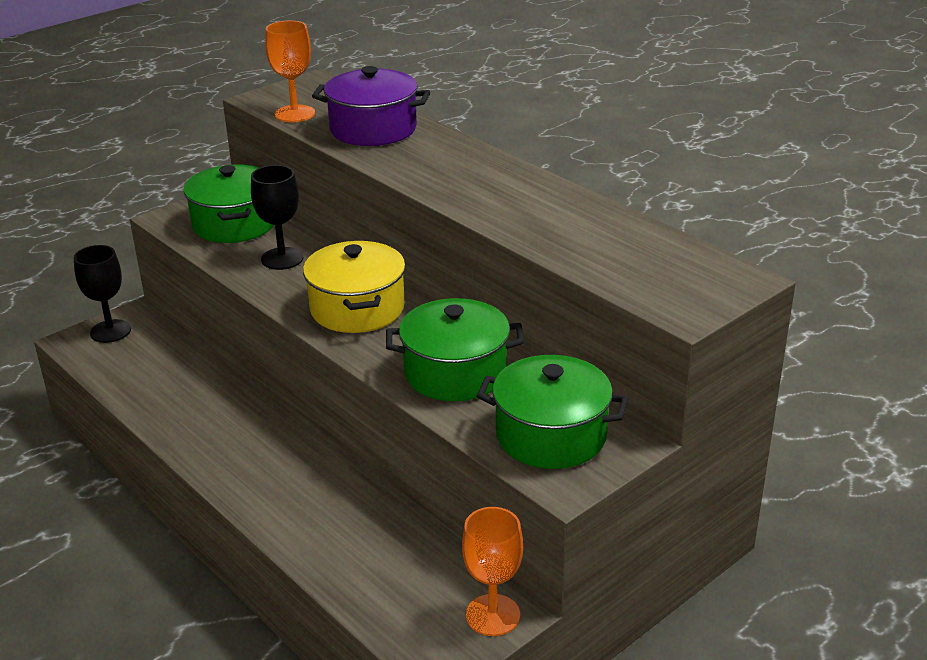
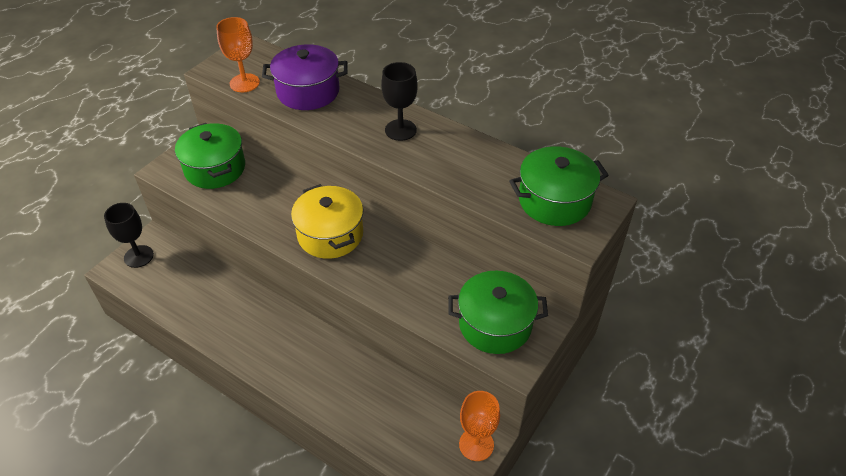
camera: 15 degrees left, 15 degrees up
black goblet [251,165,304,270] -> black goblet moved to [381,62,418,141]
green pot [386,298,524,401] -> green pot moved to [509,146,609,226]

